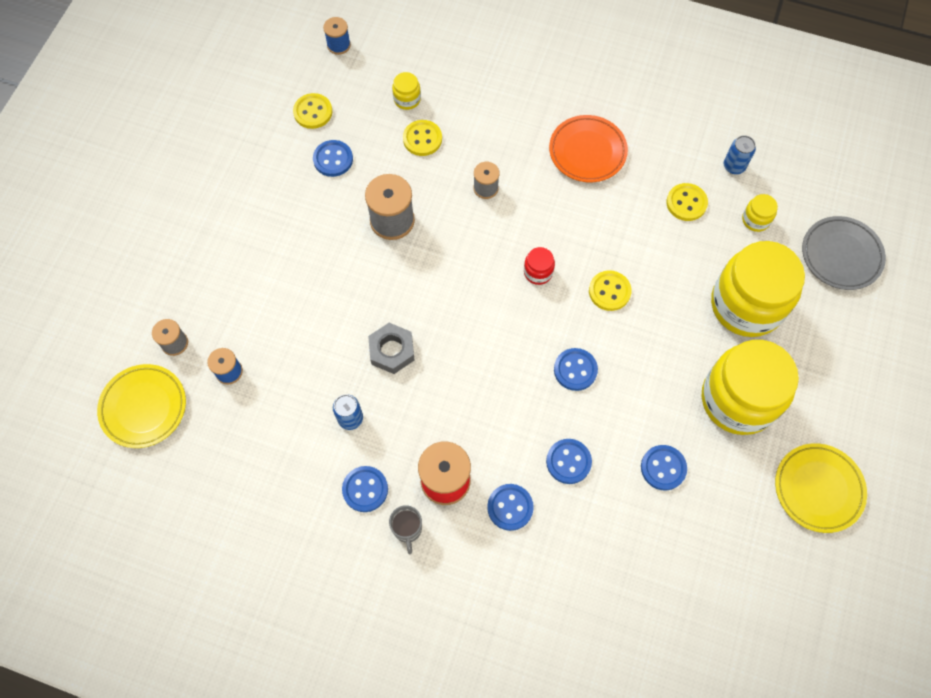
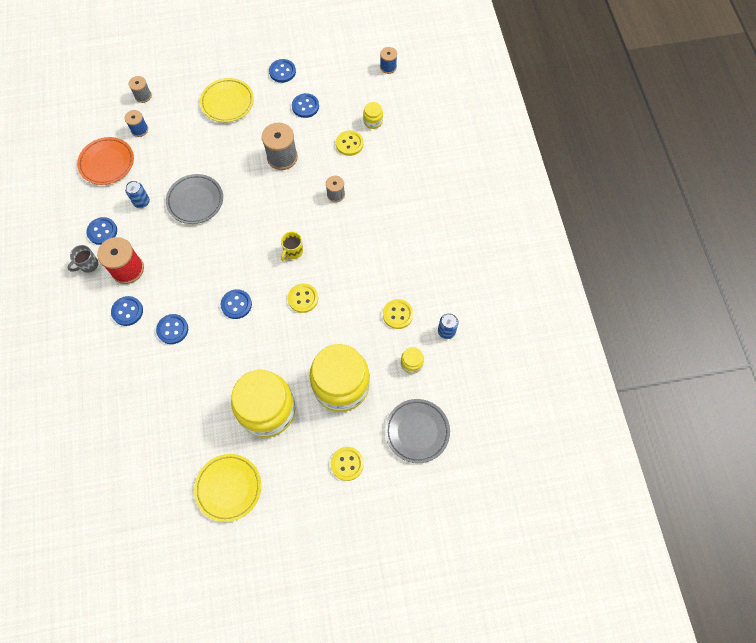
camera: 60 degrees right, 0 degrees up
yellow plate [97,364,186,448] -> yellow plate moved to [200,78,254,122]
yellow button [293,93,332,129] -> yellow button moved to [331,447,364,481]
grey nut [368,323,414,374] -> grey plate [166,174,223,224]
red jar [524,247,555,285] -> yellow mug [281,232,303,261]
orange plate [549,115,628,182] -> orange plate moved to [77,137,134,185]
blue button [641,445,687,490] -> blue button moved to [269,59,296,83]

